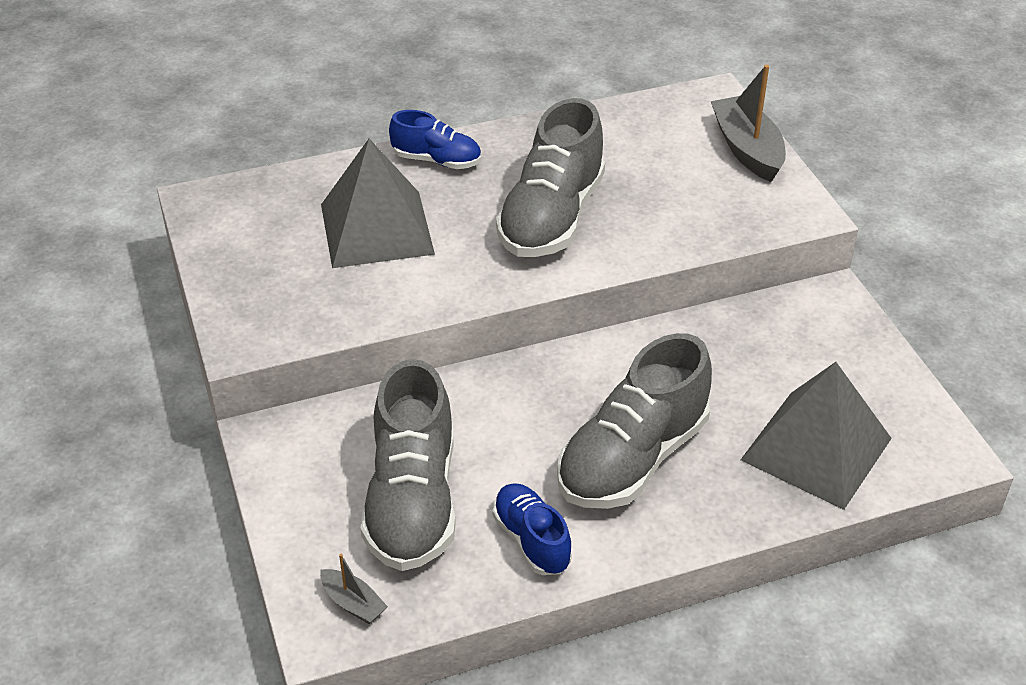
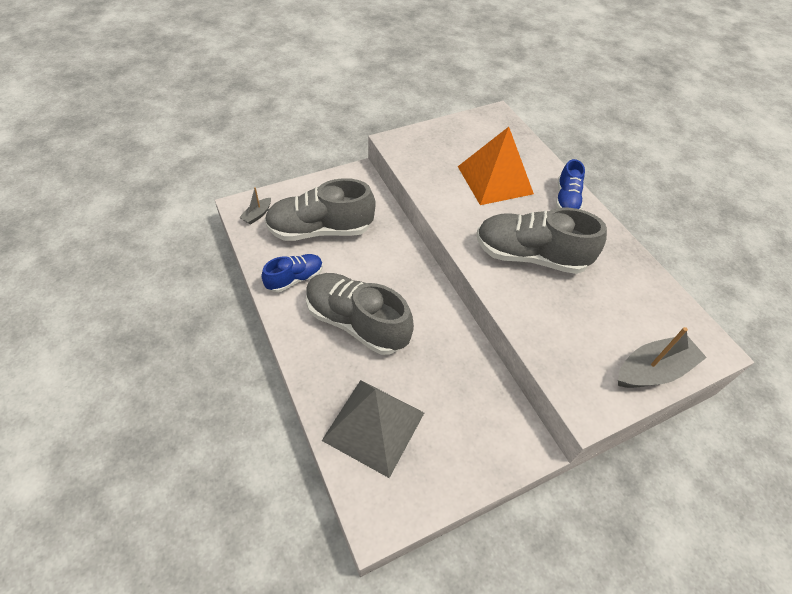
camera: 80 degrees right, 10 degrees up
grey pyramid [321,139,435,268] -> orange pyramid [458,127,534,205]

